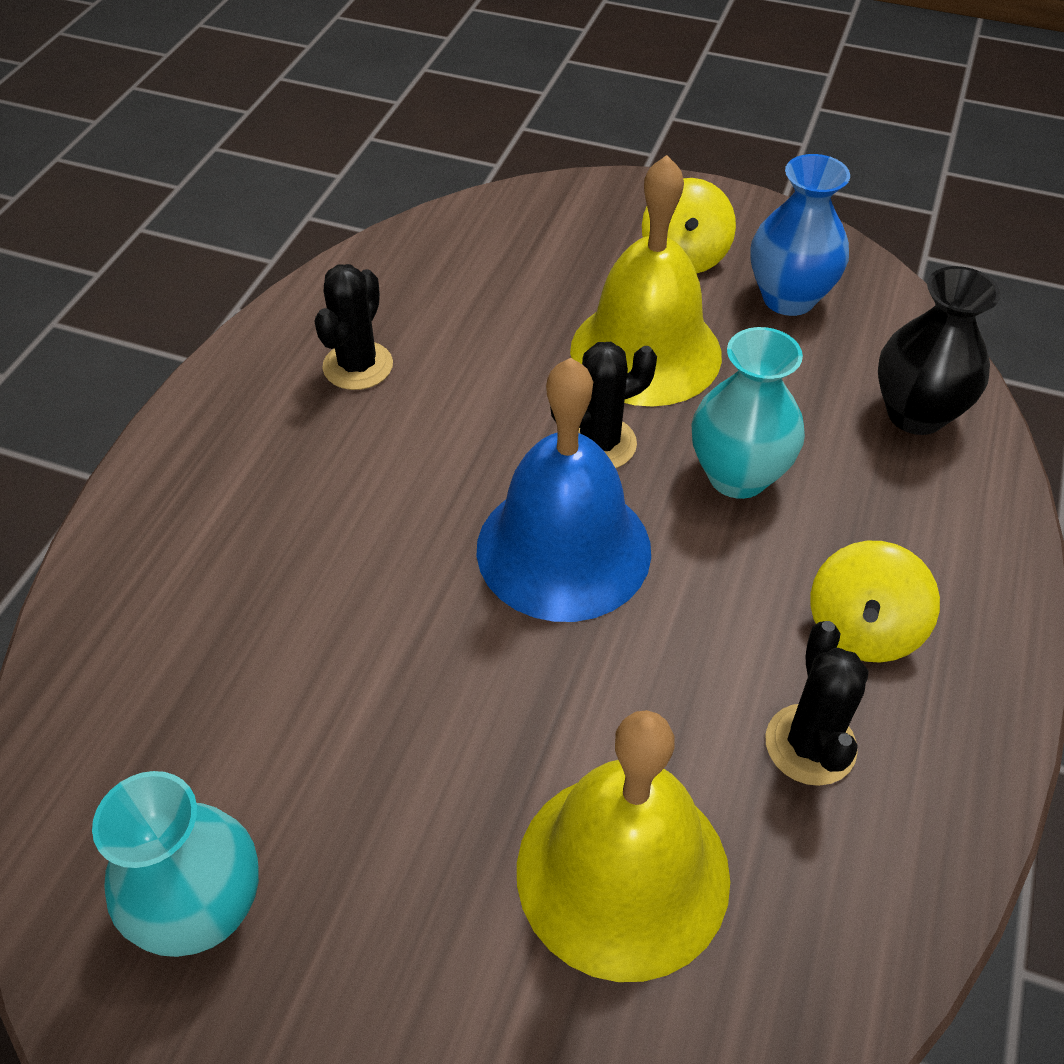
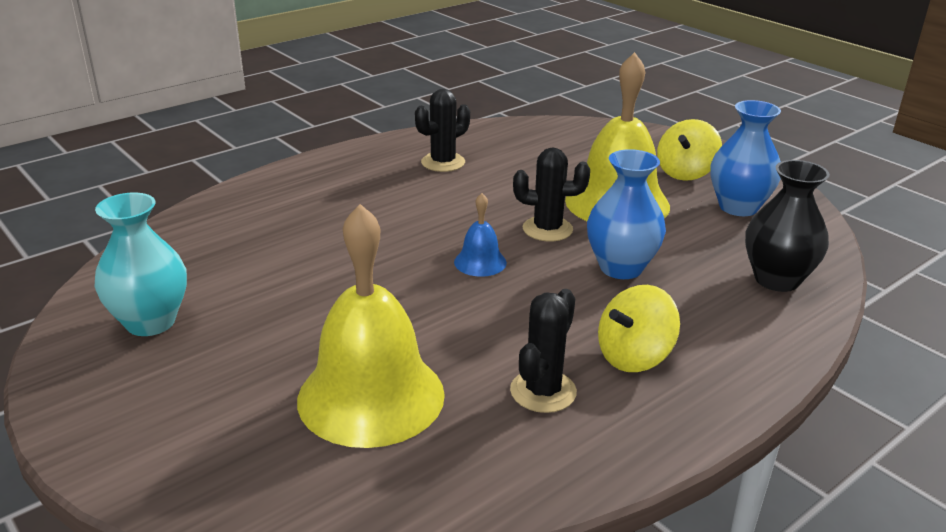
camera: 30 degrees right, 20 degrees down
blue bell [477,358,651,622] -> blue bell [454,193,507,277], size x0.45
turquoise vase [691,327,805,499] -> blue vase [587,149,666,279]

